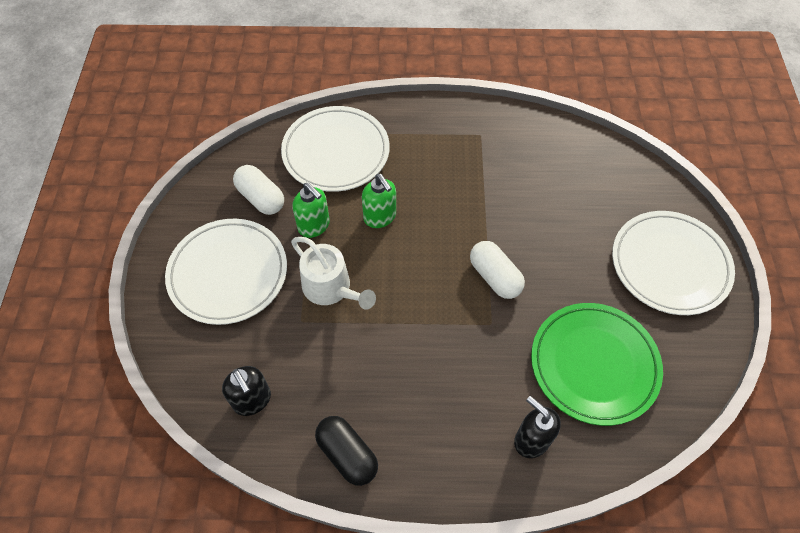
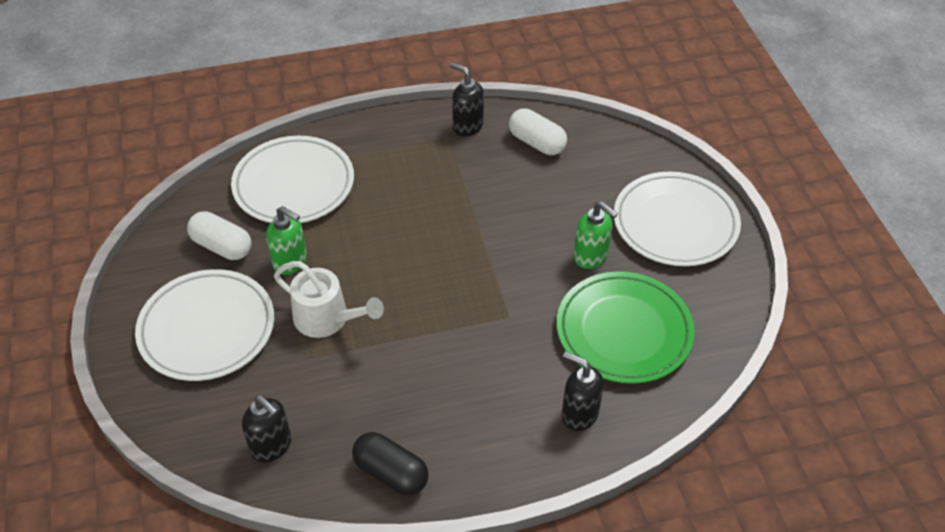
camera: 15 degrees left, 10 degrees down
green soap dispenser [362,174,396,228] -> green soap dispenser moved to [574,201,618,269]
white capsule [470,241,525,299] -> white capsule moved to [509,108,567,155]
none -> black soap dispenser [450,63,484,136]

